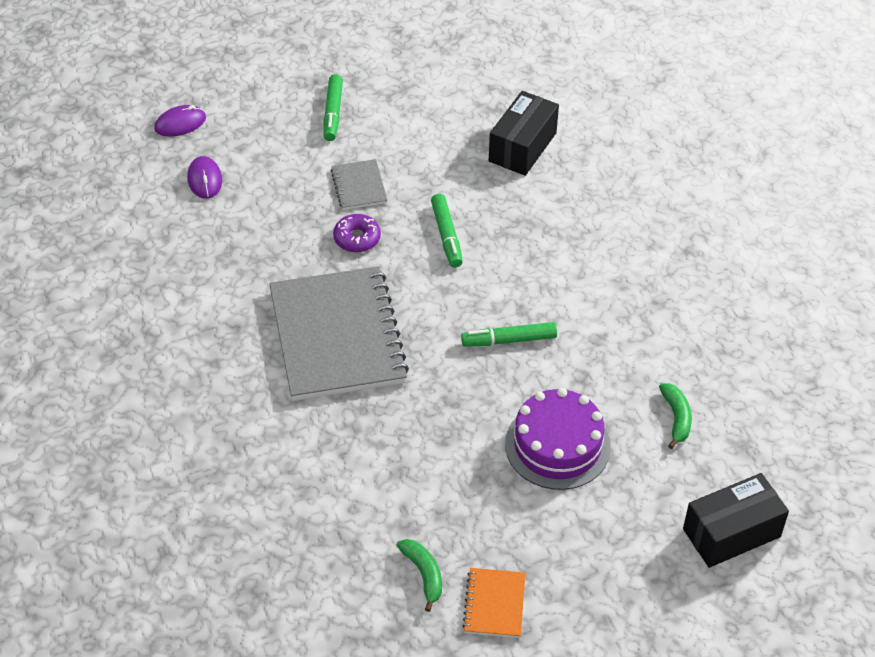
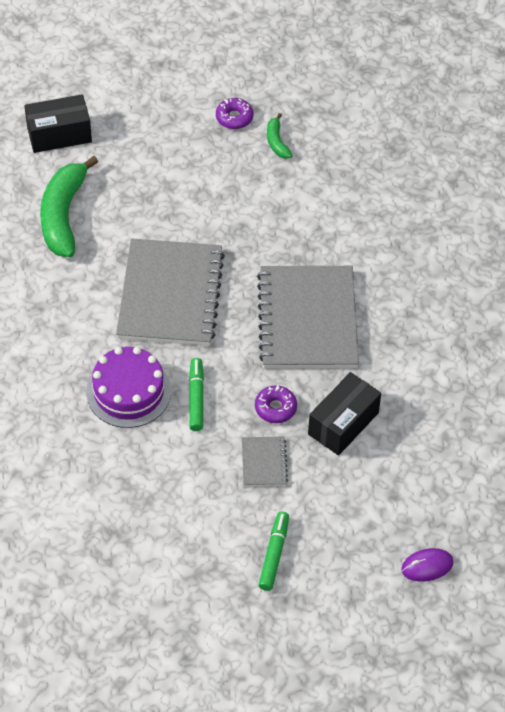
camera: 170 degrees left, 5 degrees up
purple mouse [187,156,222,199] -> none
green marker [461,322,557,347] -> grey notebook [116,238,225,346]
orange notebook [462,568,525,638] -> purple donut [216,98,253,129]
black box [489,91,559,176] -> black box moved to [308,372,381,456]
purple cake [505,388,611,490] -> purple cake moved to [86,347,171,428]
green banana [659,383,692,449] -> green banana [40,156,98,257], size x2.12

